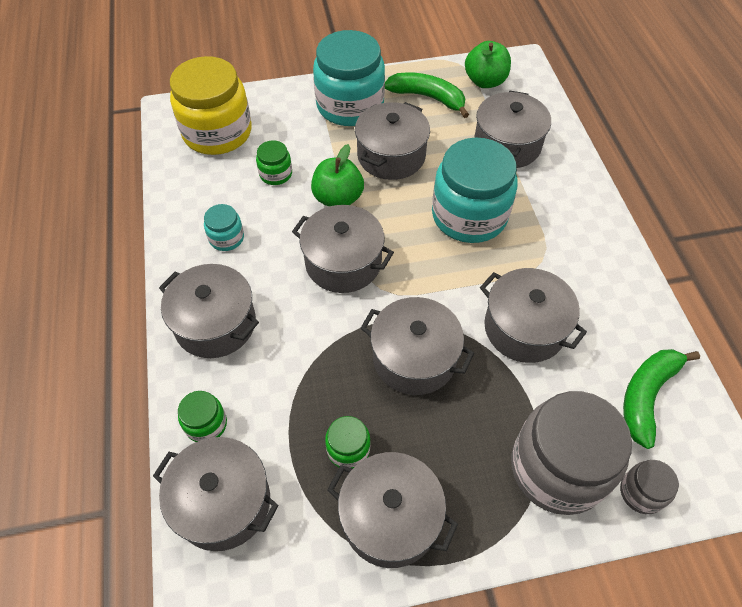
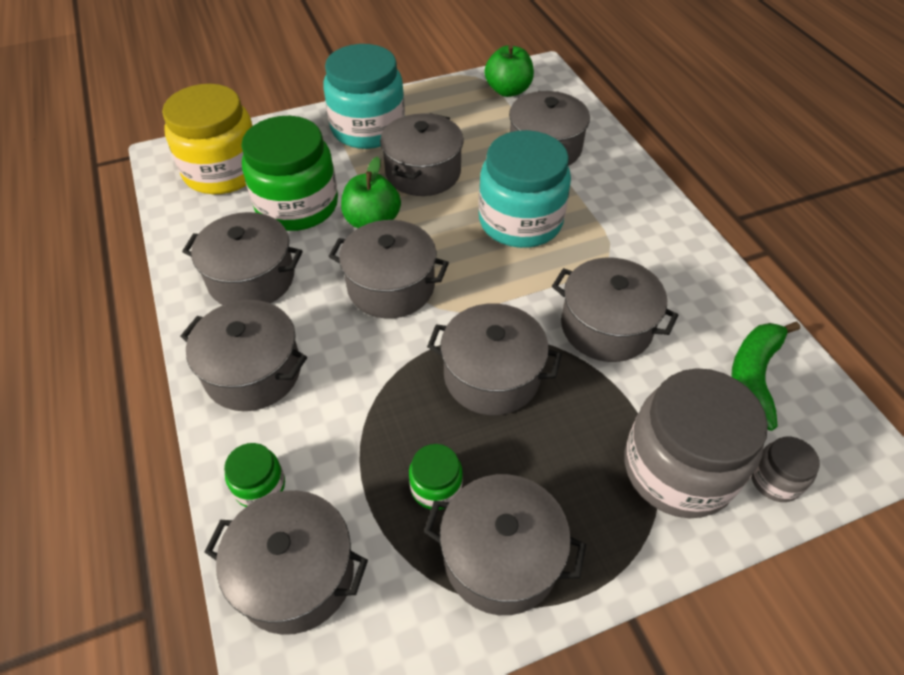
camera: 10 degrees left, 5 degrees down
turquoise jar [204,204,244,251] -> grey pot [182,212,302,305]
green jar [256,140,292,185] -> green jar [241,116,338,231], size x2.20
green banana [385,72,469,118] -> none

